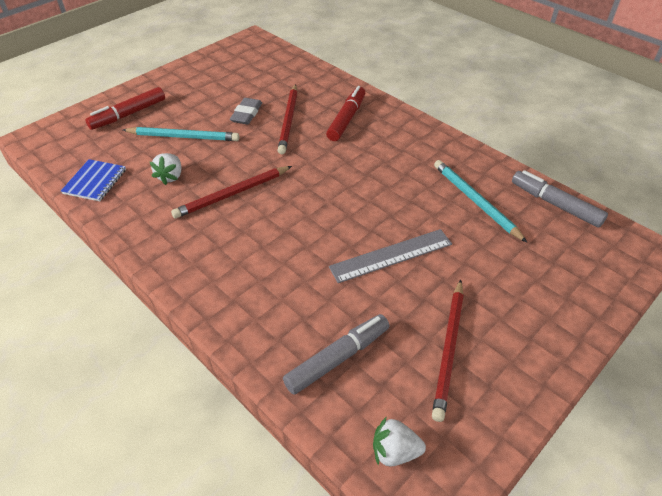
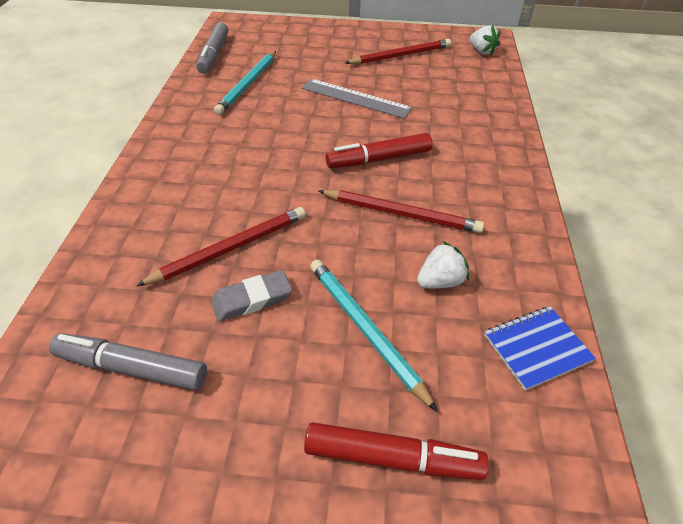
camera: 130 degrees left, 0 degrees up
grey marker [283,314,389,395] -> grey marker moved to [49,333,207,390]
red marker [326,86,365,141] -> red marker moved to [326,133,432,168]

